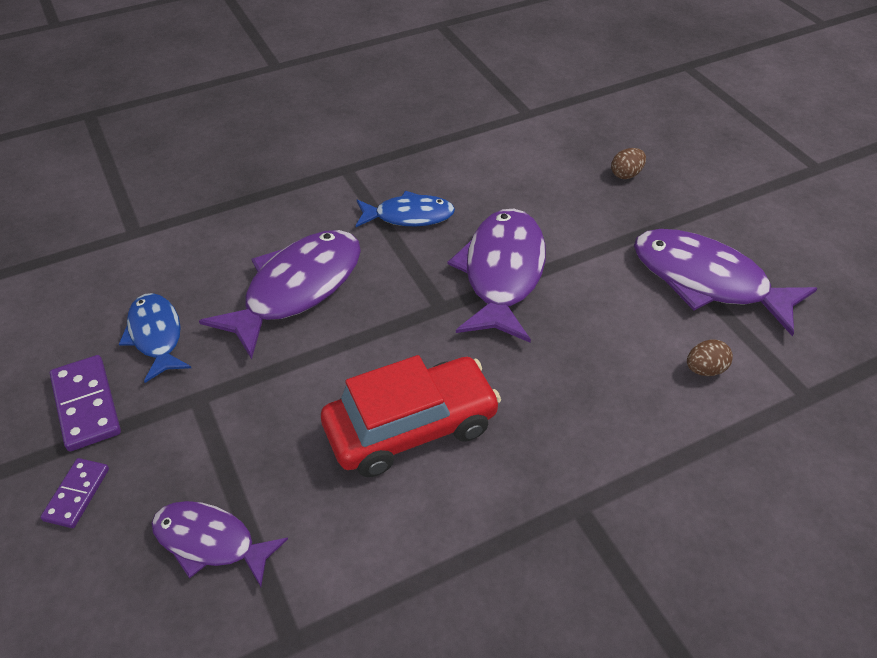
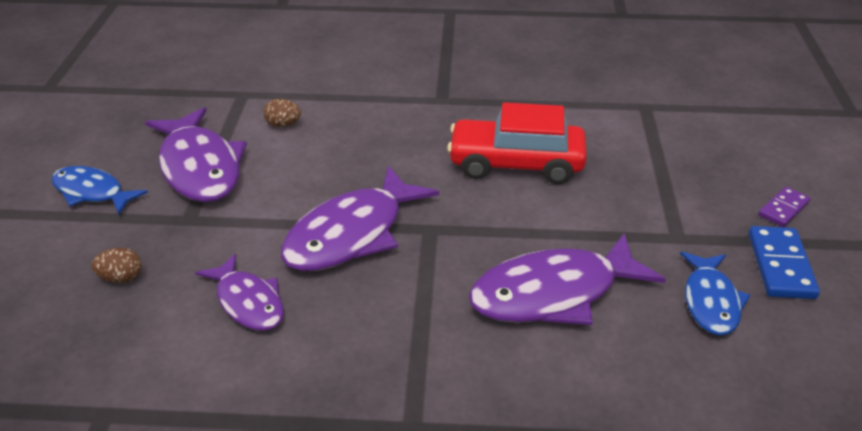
camera: 150 degrees left, 10 degrees down
purple domino [50,355,121,451] -> blue domino [749,226,820,299]
purple fish [151,501,288,587] -> purple fish moved to [195,254,284,331]
blue fish [356,191,455,227] -> blue fish moved to [52,166,148,214]

